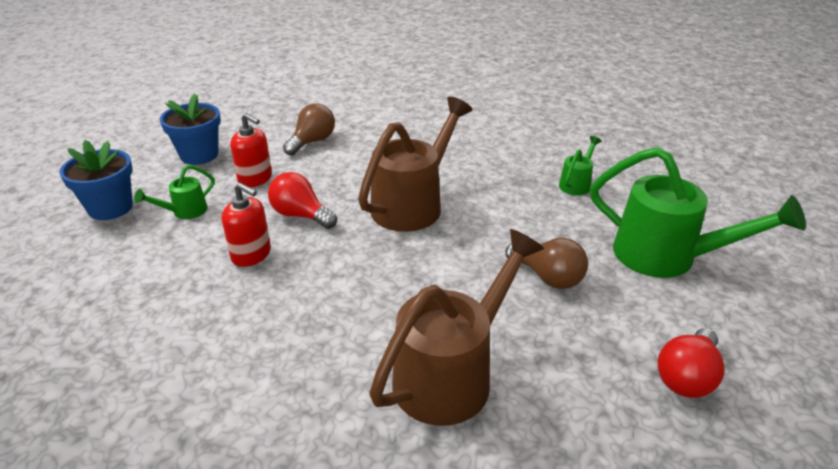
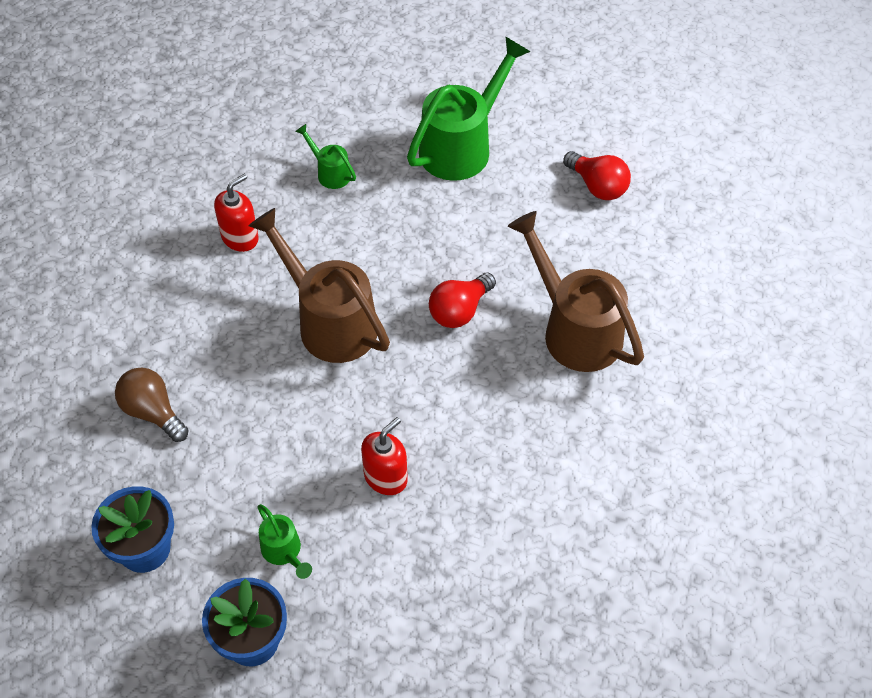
camera: 80 degrees left, 20 degrees up
red soap dispenser [230,113,272,187] -> red soap dispenser moved to [214,174,259,252]
red light bulb [268,172,337,229] -> red light bulb moved to [429,273,496,328]
brown light bulb [505,238,588,289] -> none

